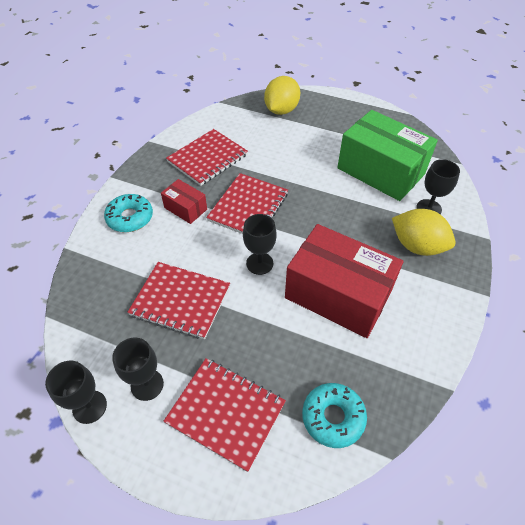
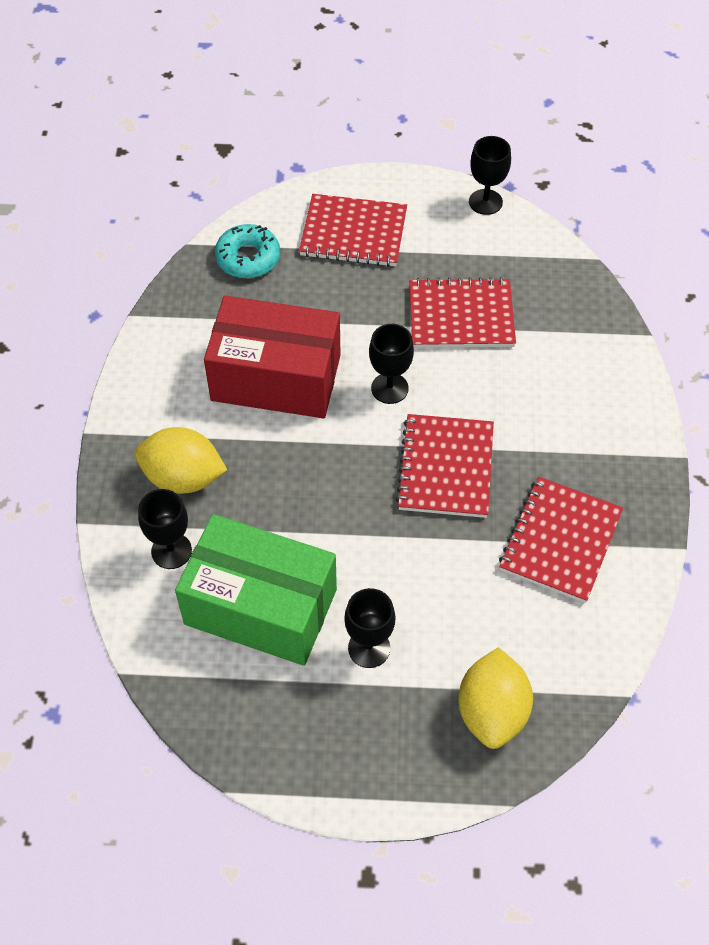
camera: 160 degrees right, 5 degrees up
turquoise donut [104,194,153,232] -> none
black goblet [112,338,164,401] -> black goblet moved to [344,588,395,668]
red box [161,179,207,224] -> none

